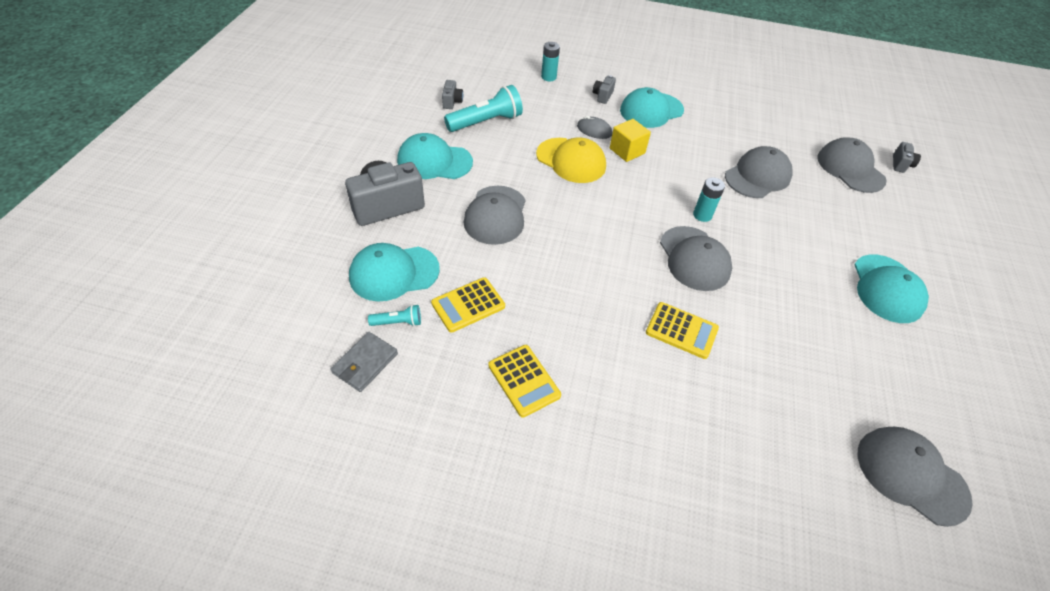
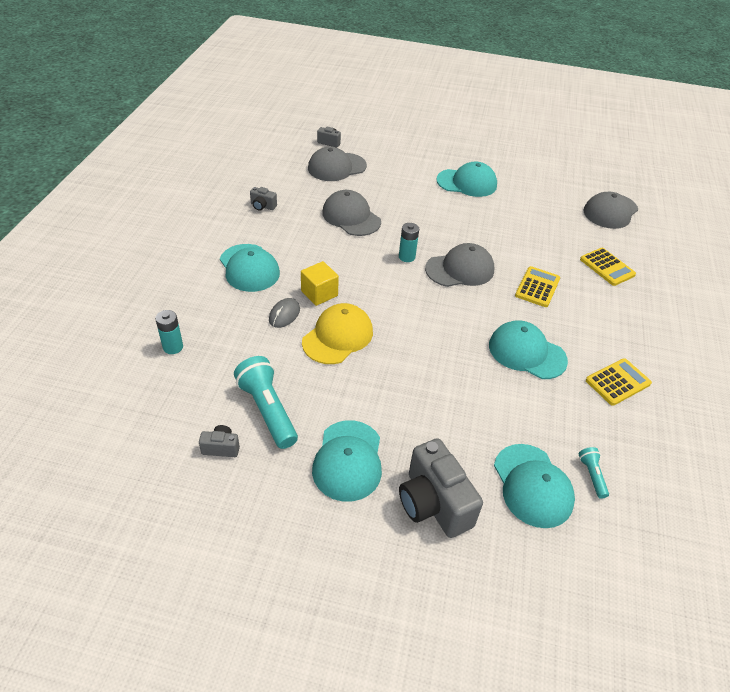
camera: 90 degrees left, 5 degrees down
grey wallet [331,332,398,392] -> none
yellow calculator [431,277,505,332] -> yellow calculator moved to [580,248,636,286]
grey cap [464,186,526,245] -> none
grey camera [593,75,616,104] -> grey camera moved to [250,187,277,211]
none -> turquoise cap [489,320,568,379]

